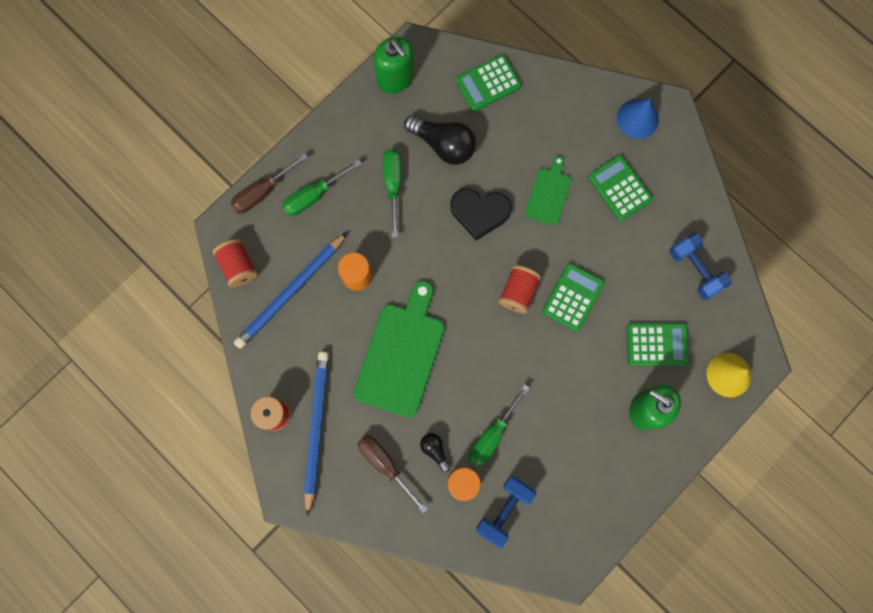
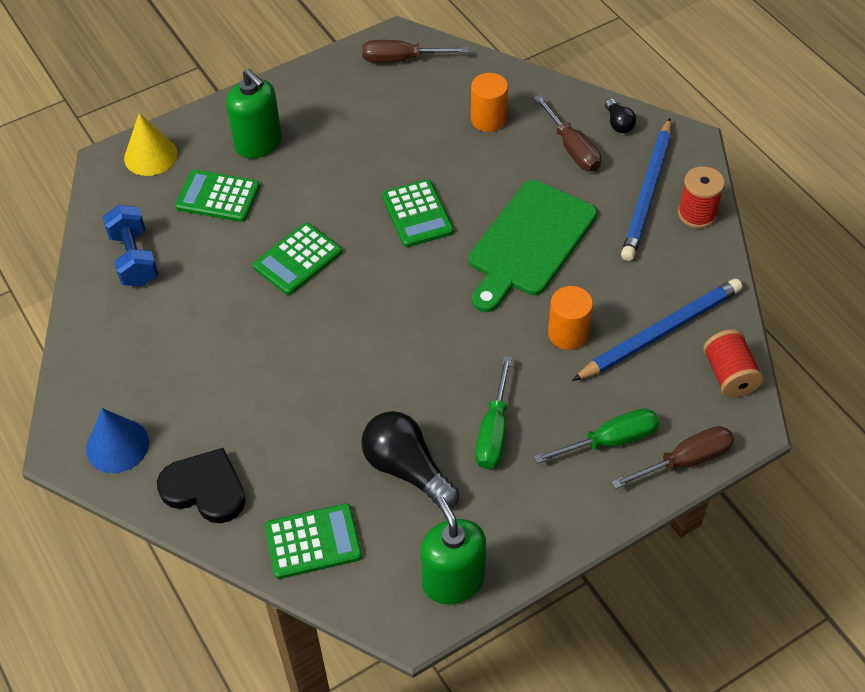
camera: 165 degrees left, 25 degrees down
black light bulb [420,433,450,472] -> black light bulb moved to [605,99,636,133]
black heart [450,188,512,241] -> black heart moved to [157,448,245,523]
green screwdriver [469,384,530,467] -> none
blue dumbbell [476,476,536,548] -> none
red spool [498,265,541,314] -> none
green cutting board [525,156,571,225] -> none
green calculator [588,155,653,221] -> green calculator moved to [382,179,454,247]
none -> brown screwdriver [362,40,468,63]

